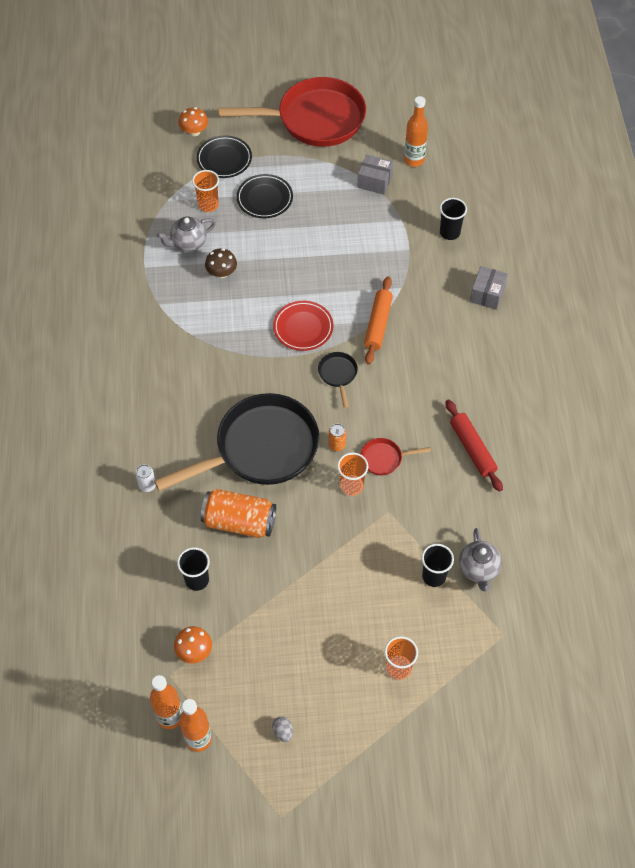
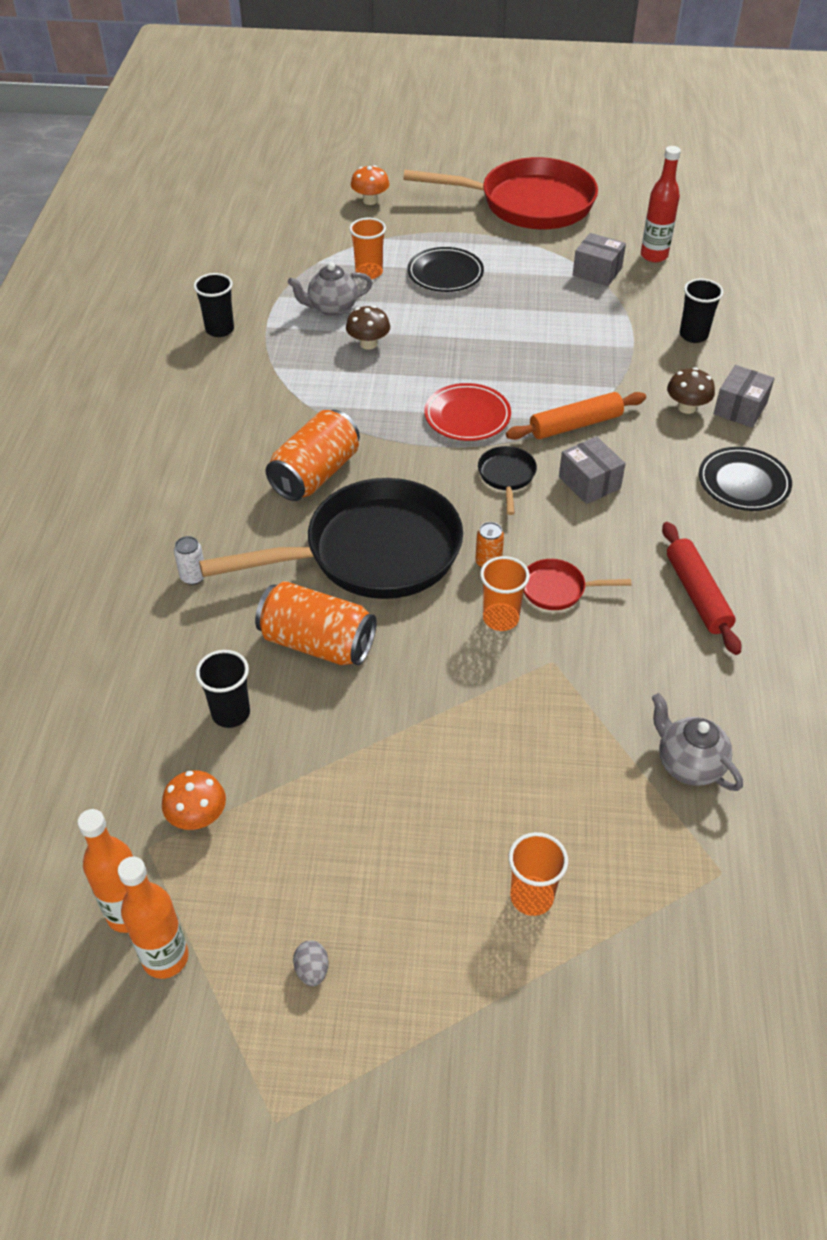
camera: 10 degrees right, 10 degrees down
black plate [196,136,252,178] -> black plate moved to [699,447,792,511]
orange rolling pin [364,276,393,365] -> orange rolling pin turned 45 degrees clockwise [506,392,646,440]
orange bottle [404,96,428,167] -> red bottle [641,146,681,262]
black cup [422,544,454,587] -> black cup moved to [194,273,234,337]
grey teapot [459,528,502,591] -> grey teapot turned 135 degrees clockwise [652,693,743,791]
none -> orange can [265,410,360,501]
none -> grey box [559,436,626,504]
none -> brown mushroom [667,367,715,414]

